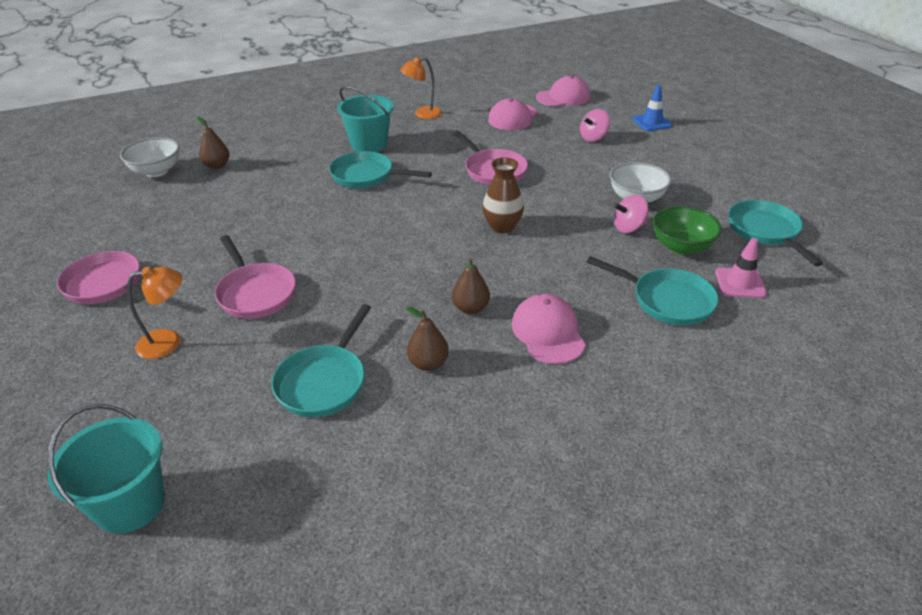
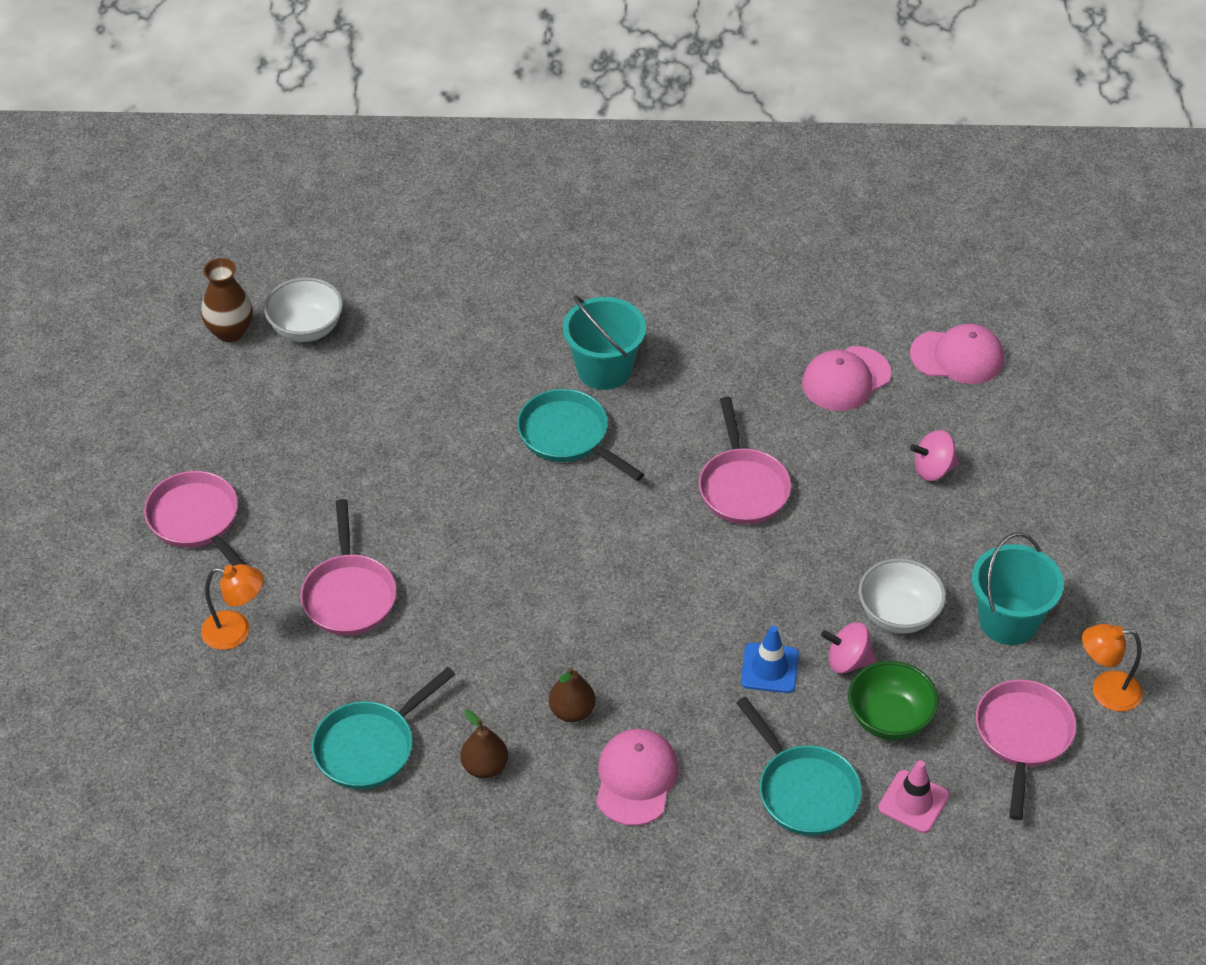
camera: 25 degrees right, 10 degrees up
turquoise bucket [48,404,165,534] -> turquoise bucket moved to [972,533,1064,645]
brown pear [197,117,229,169] -> none
orange lamp [400,57,442,119] -> orange lamp moved to [1082,624,1143,712]
brown vase [482,158,524,233] -> brown vase moved to [201,258,253,342]
blue traffic cone [633,85,673,131] -> blue traffic cone moved to [741,626,799,693]
turquoise pan [729,200,823,266] -> pink pan [976,679,1076,820]

